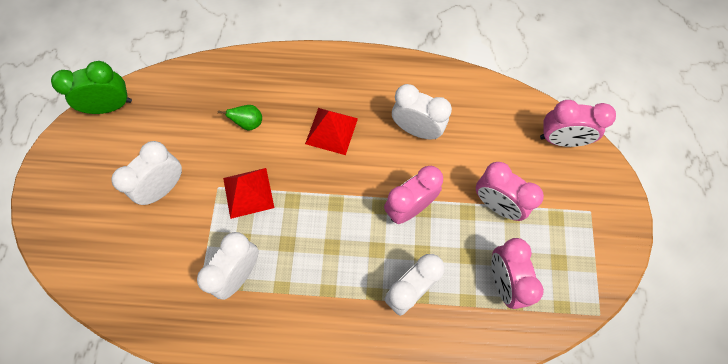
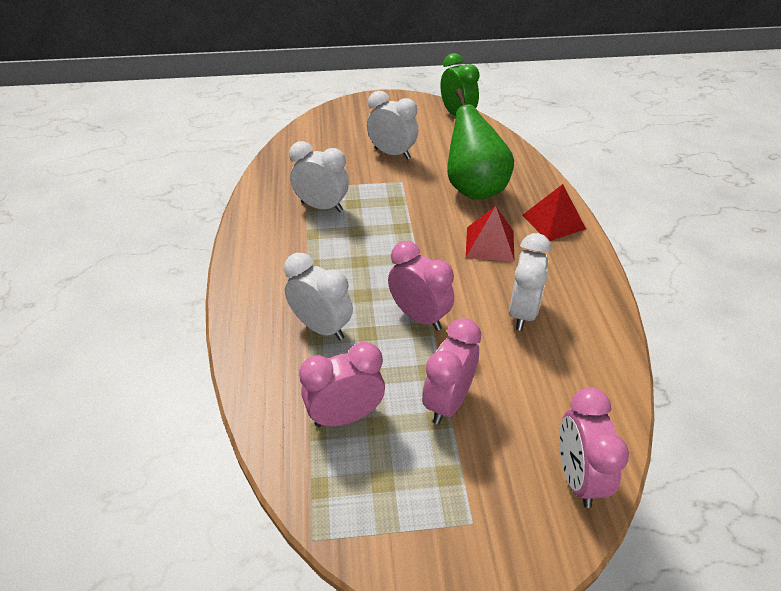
camera: 80 degrees right, 25 degrees down
green pear [218,105,262,131] -> green pear [447,88,514,200], size x2.49
red pyramid [223,168,274,219] -> red pyramid moved to [522,184,586,241]

